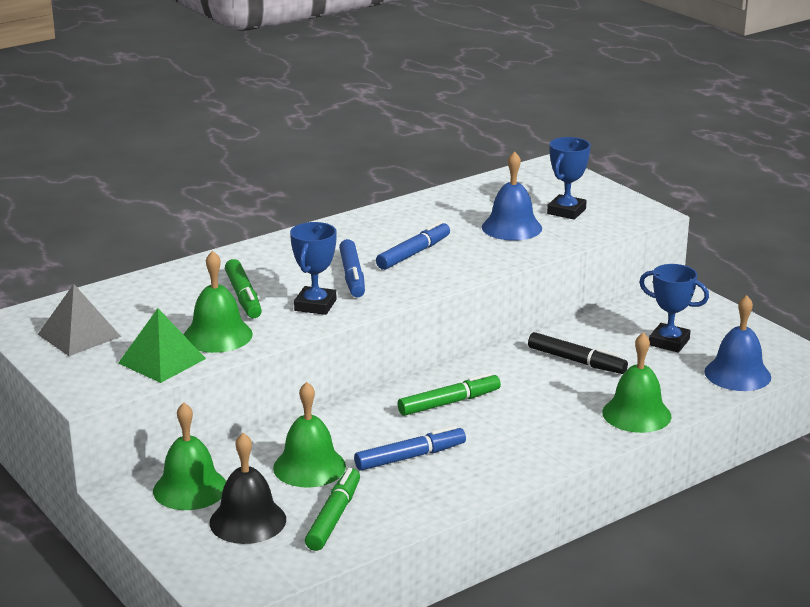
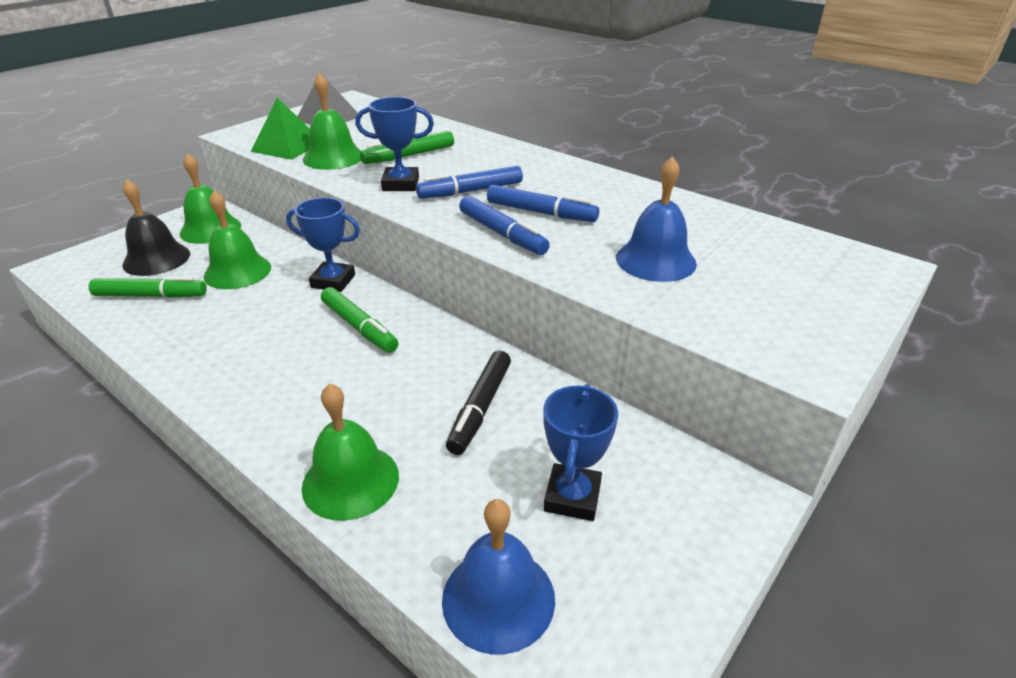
camera: 75 degrees right, 10 degrees up
blue marker [354,425,466,471] -> blue marker moved to [459,196,550,255]
blue trophy [547,137,591,220] -> blue trophy moved to [286,198,360,292]

